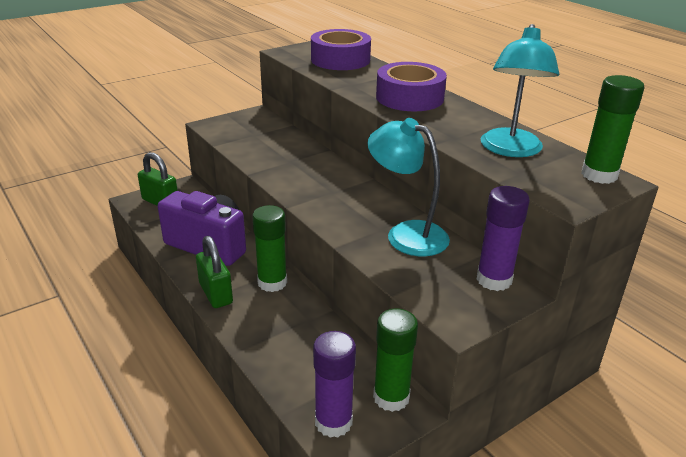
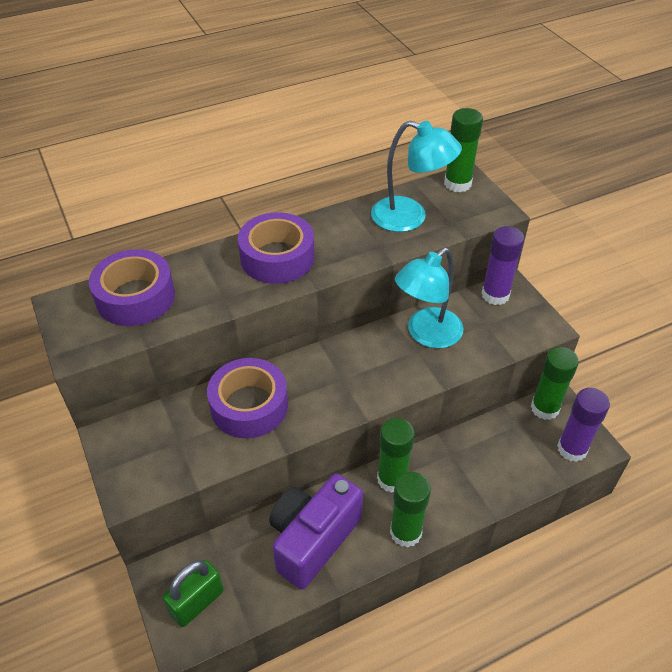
camera: 80 degrees left, 15 degrees up
green padlock [196,236,233,308] -> green glue stick [390,472,431,547]
none -> purple tape [207,358,288,438]

